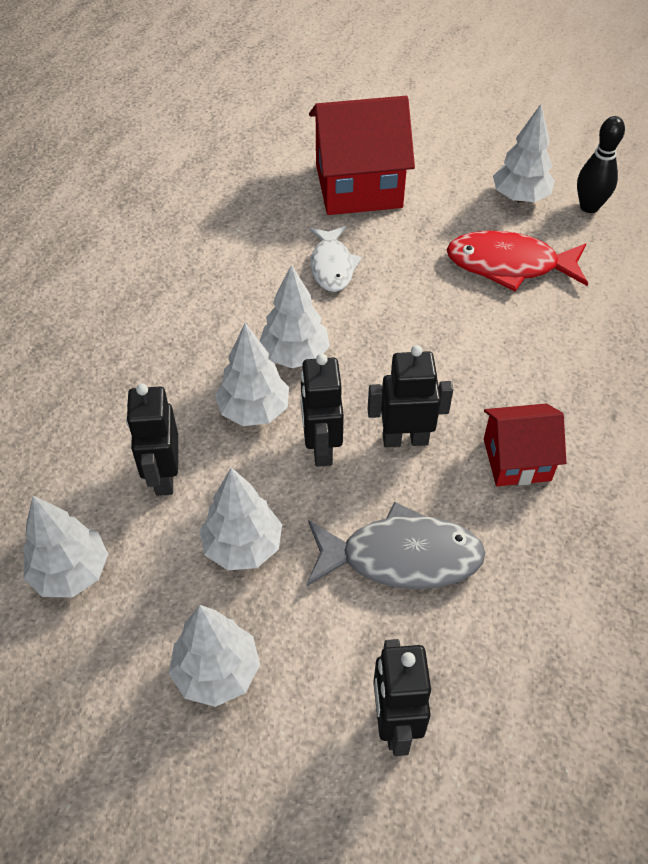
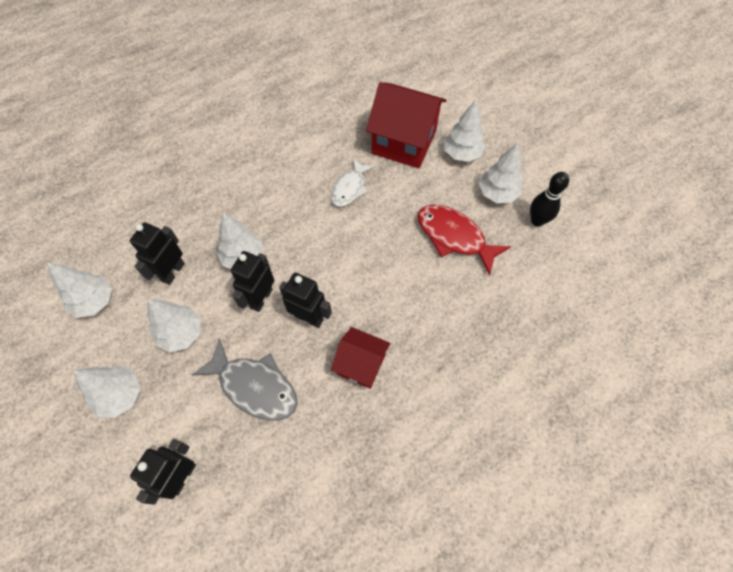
camera: 30 degrees right, 10 degrees up
white tree [260,265,330,368] -> white tree moved to [444,100,485,162]

